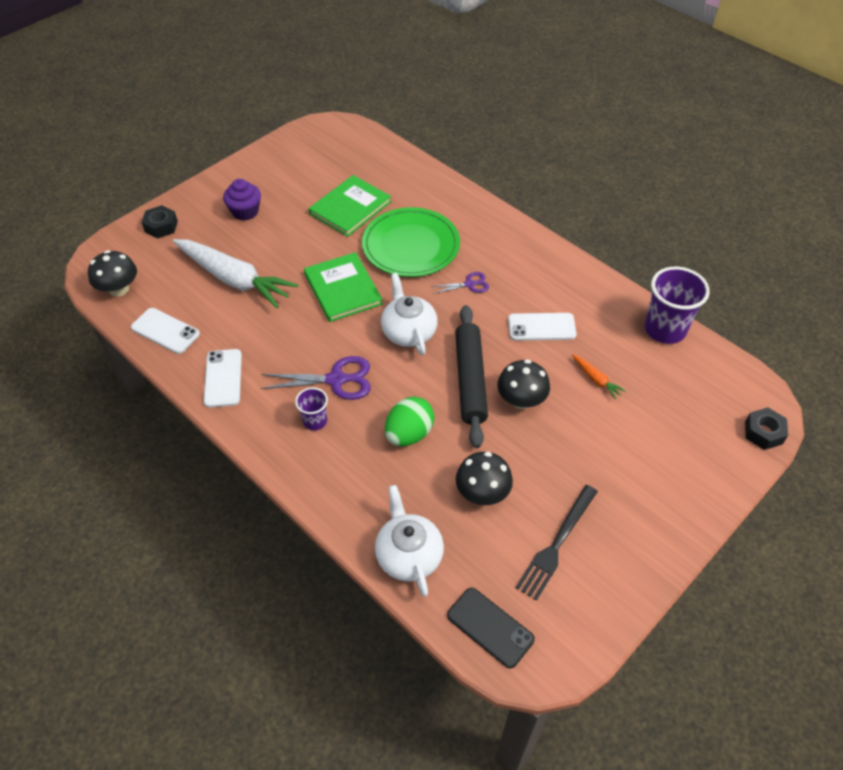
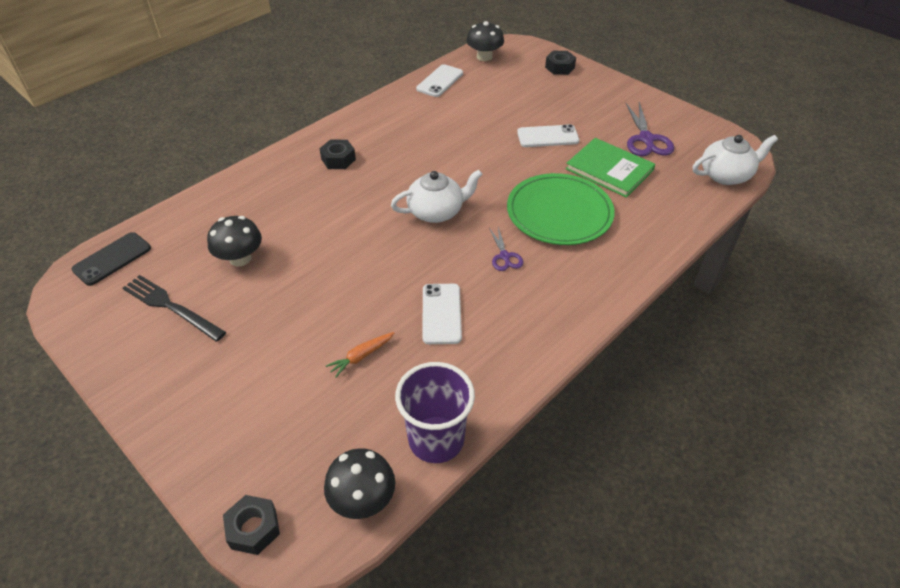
camera: 90 degrees right, 5 degrees down
white carrot [173,239,298,308] -> none
white phone [204,349,242,407] -> white phone moved to [517,124,579,147]
purple cupcake [223,179,261,221] -> none
purple scissors [260,356,371,400] -> purple scissors moved to [626,102,674,156]
purple cup [295,387,328,430] -> black nut [319,140,356,169]
green book [304,252,383,322] -> none
white teapot [375,485,444,597] -> white teapot moved to [693,135,778,185]
green egg [385,397,434,446] -> none
black rolling pin [455,305,488,448] -> none
black mushroom [497,360,550,409] -> black mushroom moved to [324,448,396,519]

